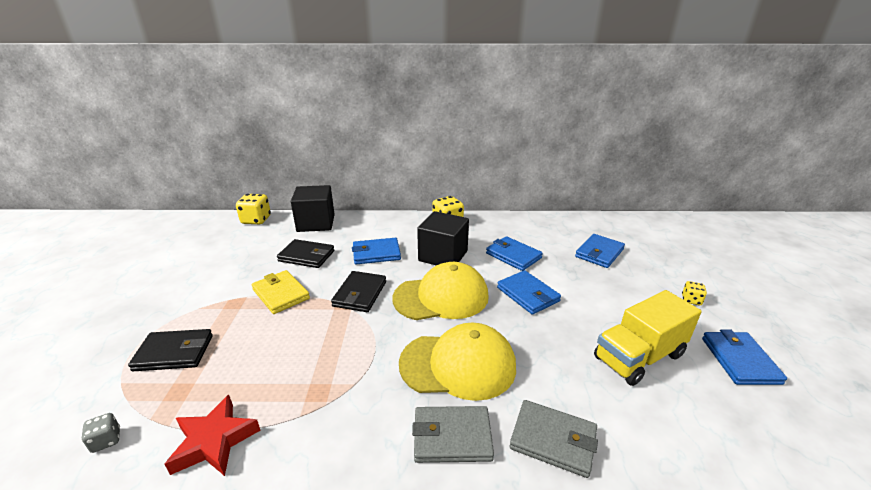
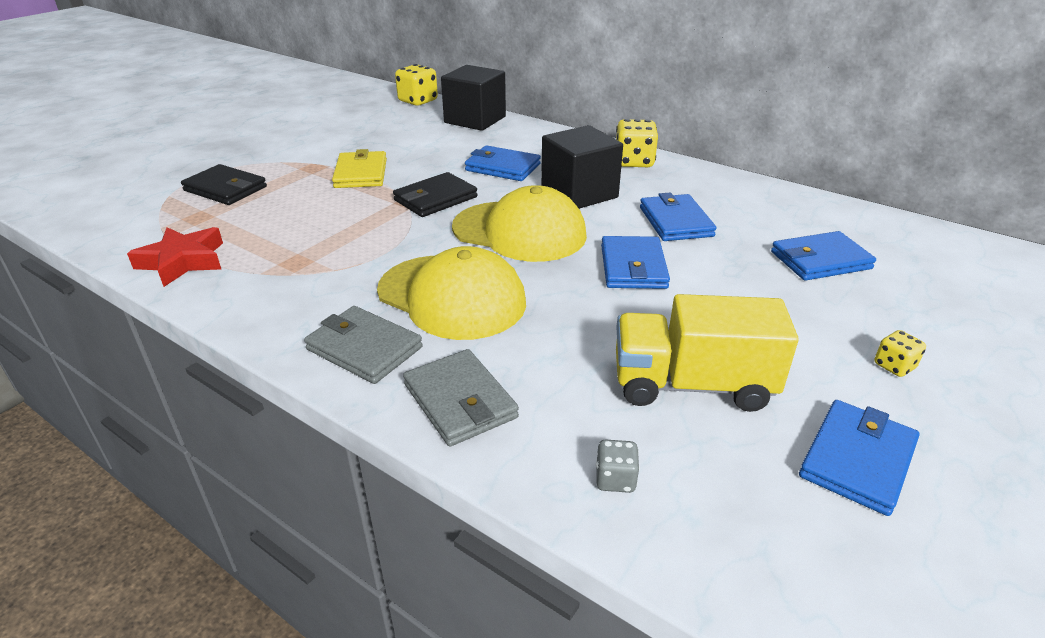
camera: 35 degrees right, 5 degrees up
grey dice [81,413,120,453] -> grey dice moved to [596,440,640,493]
black wallet [277,239,334,268] -> none

